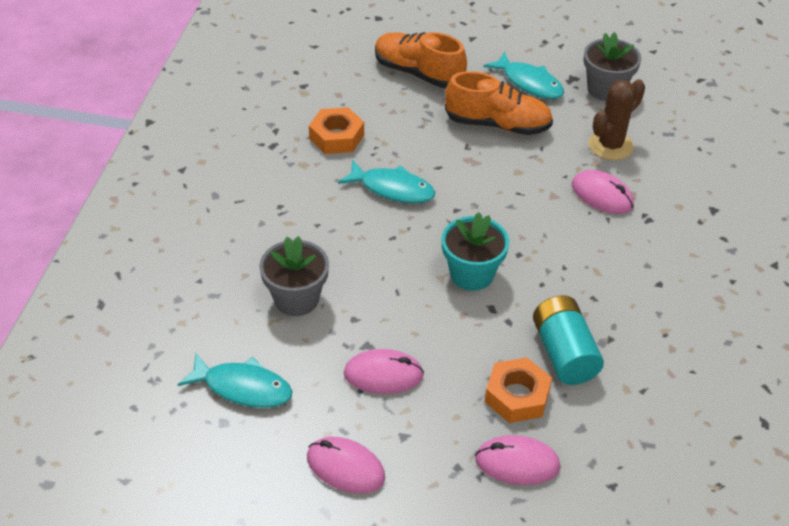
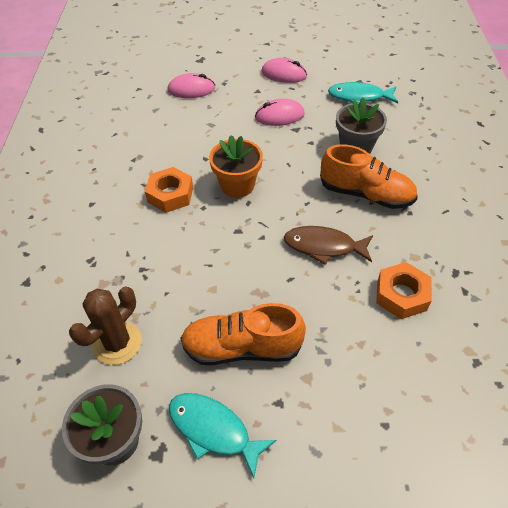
camera: 170 degrees right, 5 degrees up
turquoise fish [338,160,435,203] -> brown fish [284,226,373,265]
orange shoe [375,32,467,88] -> orange shoe moved to [320,144,418,209]
turquoise flower pot [442,212,509,291] -> orange flower pot [209,135,263,198]
orange nut [485,357,552,423] -> orange nut moved to [145,167,193,213]
turquoise battery [533,296,604,385] -> none
pink mouse [572,170,634,214] -> none

